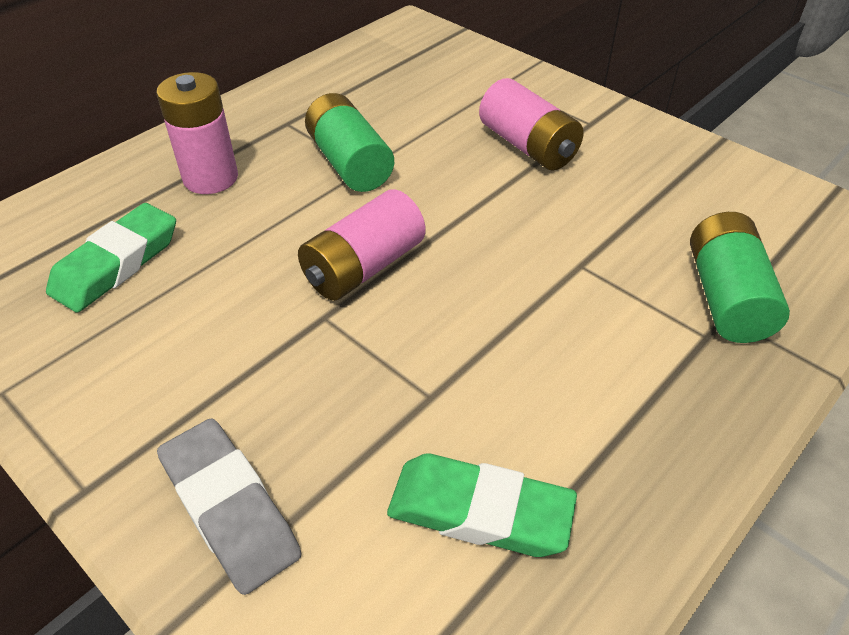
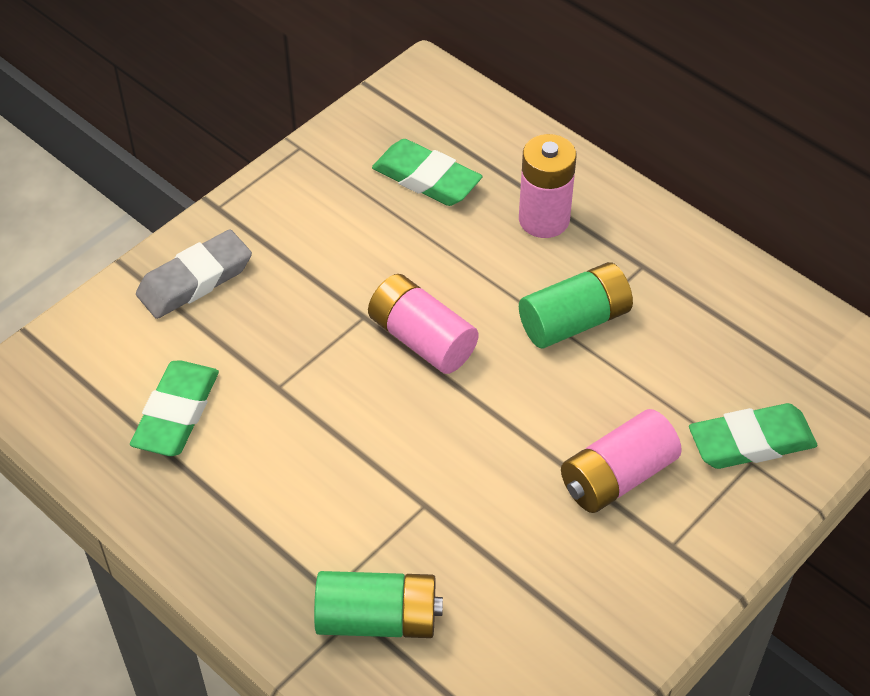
camera: 90 degrees right, 5 degrees up
none -> green eraser [689,403,817,469]

